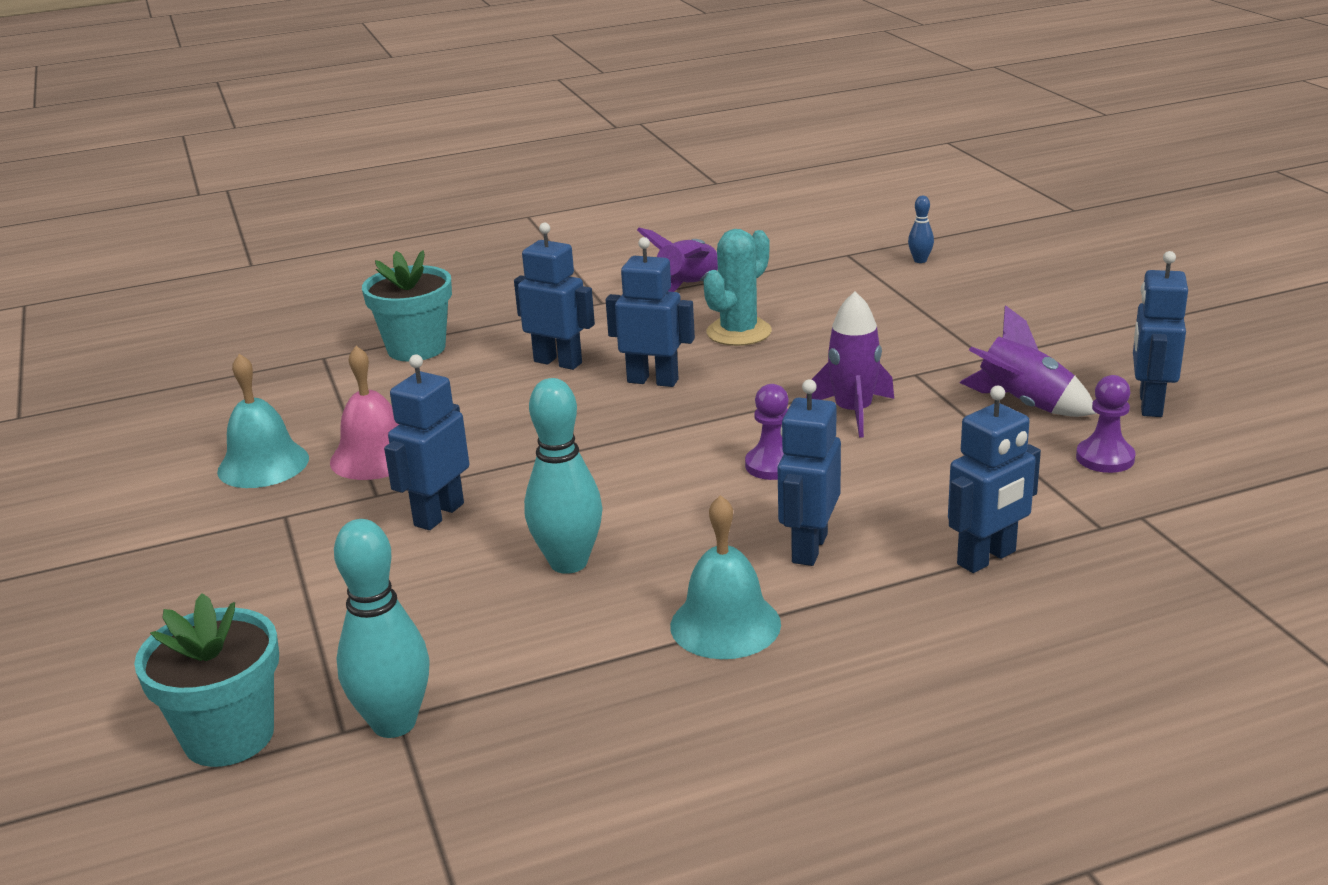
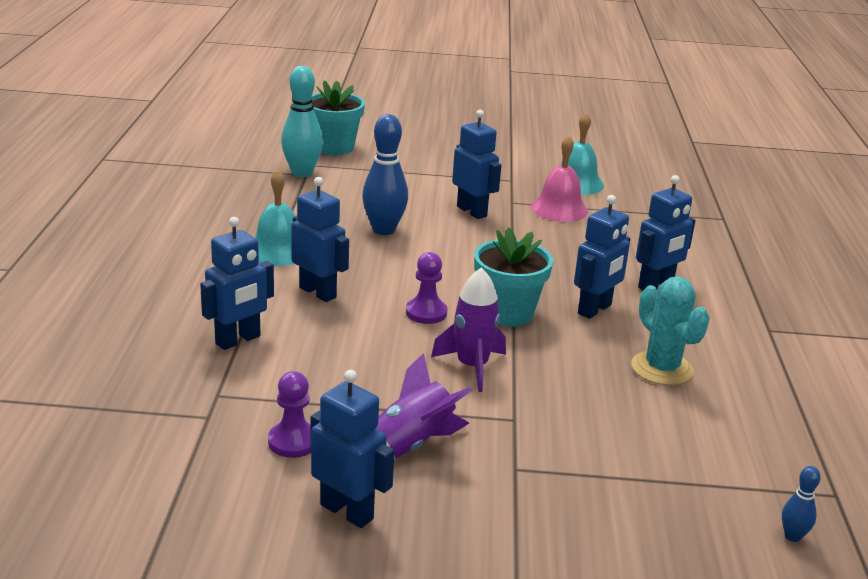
camera: 110 degrees right, 0 degrees up
turquoise flower pot [362,250,452,362] -> turquoise flower pot moved to [474,227,553,327]
turquoise bowling pin [524,378,603,574] -> blue bowling pin [362,114,408,235]
purple rocket [637,228,718,292] -> none
blue robot [948,386,1041,573] -> blue robot turned 120 degrees counterclockwise [200,217,274,350]

